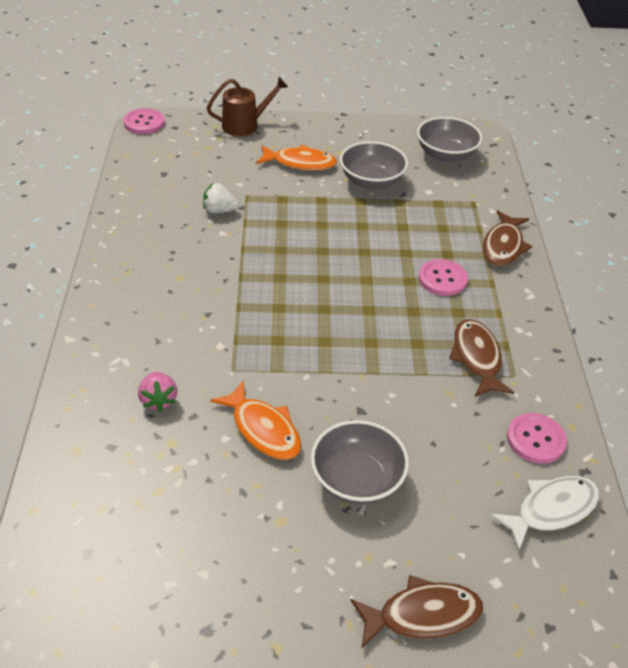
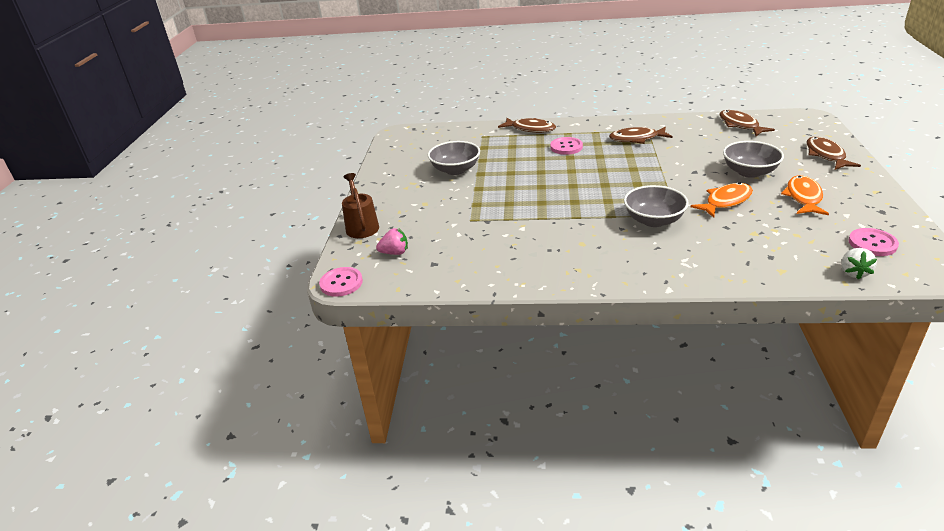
camera: 80 degrees left, 10 degrees down
pink strawberry [138,372,177,412] -> pink strawberry moved to [376,228,408,255]
white strawberry [203,183,239,213] -> white strawberry moved to [842,248,877,279]
orange fish [256,145,337,171] -> orange fish moved to [781,175,829,215]
grey bowl [417,117,483,162] -> grey bowl moved to [624,185,689,227]
white fish [490,476,600,551] -> brown fish [719,110,775,136]
pink button [507,413,567,464] -> pink button moved to [848,228,899,256]

